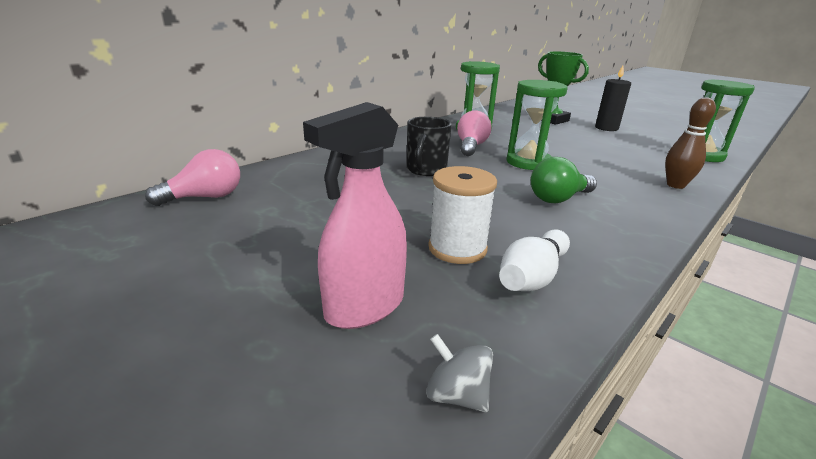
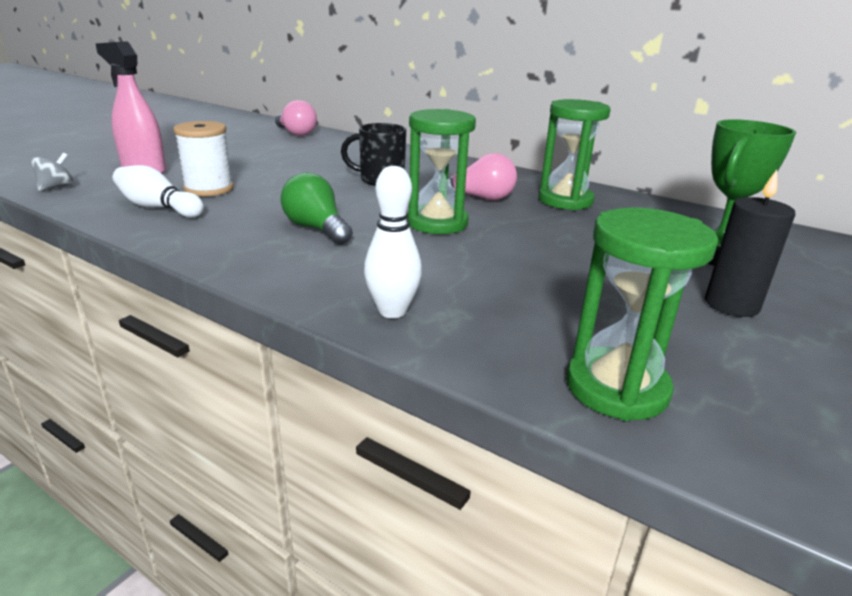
camera: 80 degrees right, 0 degrees up
brown bowling pin [665,97,716,189] -> white bowling pin [364,166,422,318]

